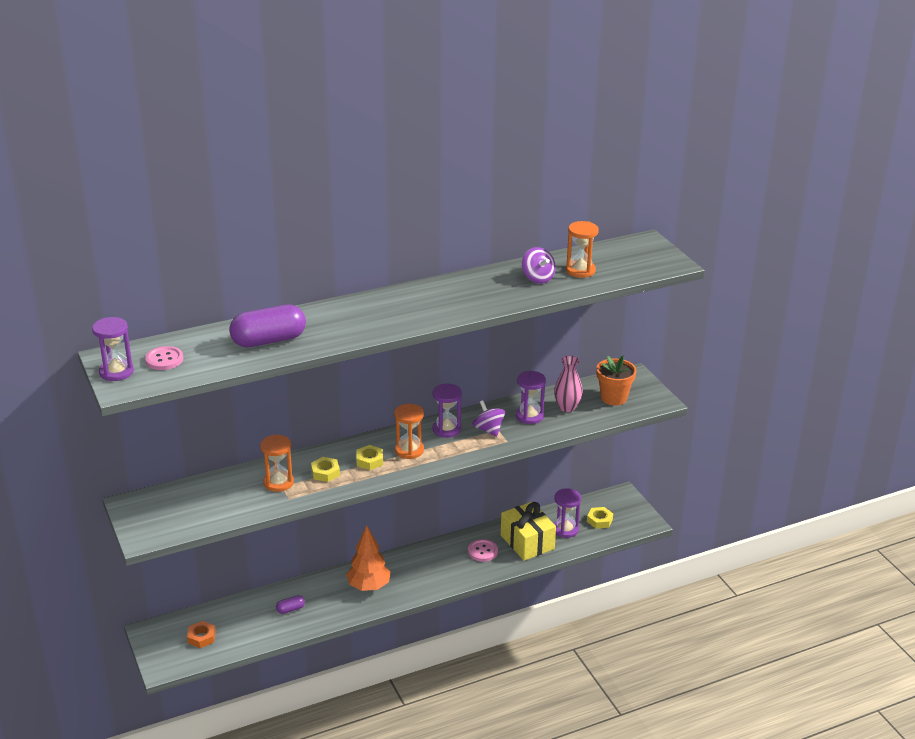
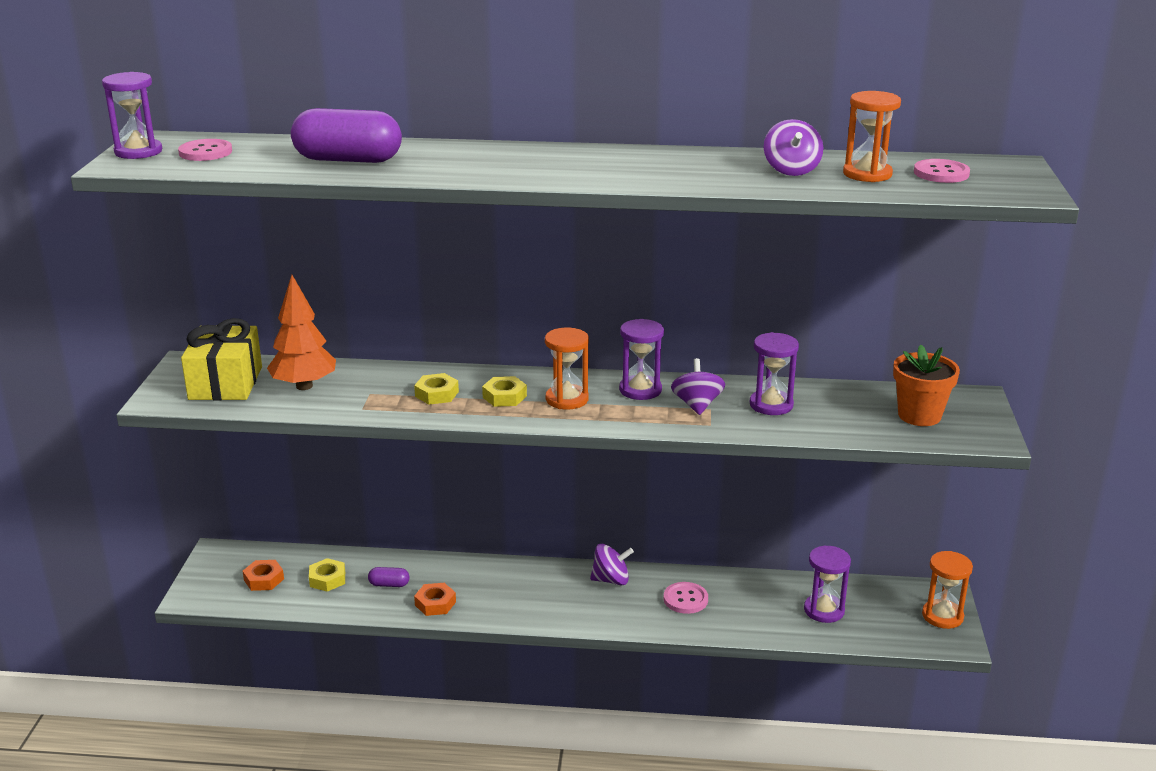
camera: 30 degrees right, 5 degrees down
orange hourglass [260,435,294,492] -> orange hourglass moved to [922,551,973,629]
orange tree [346,526,391,591] -> orange tree moved to [267,275,336,390]
yellow gift [501,502,556,561] -> yellow gift moved to [181,318,262,401]
pink vase [554,356,583,412] -> none
yellow nut [587,507,613,529] -> yellow nut moved to [309,558,345,592]
none -> orange nut [414,583,456,616]
none -> purple spinning top [590,544,634,585]
none -> pink button [914,159,970,183]

